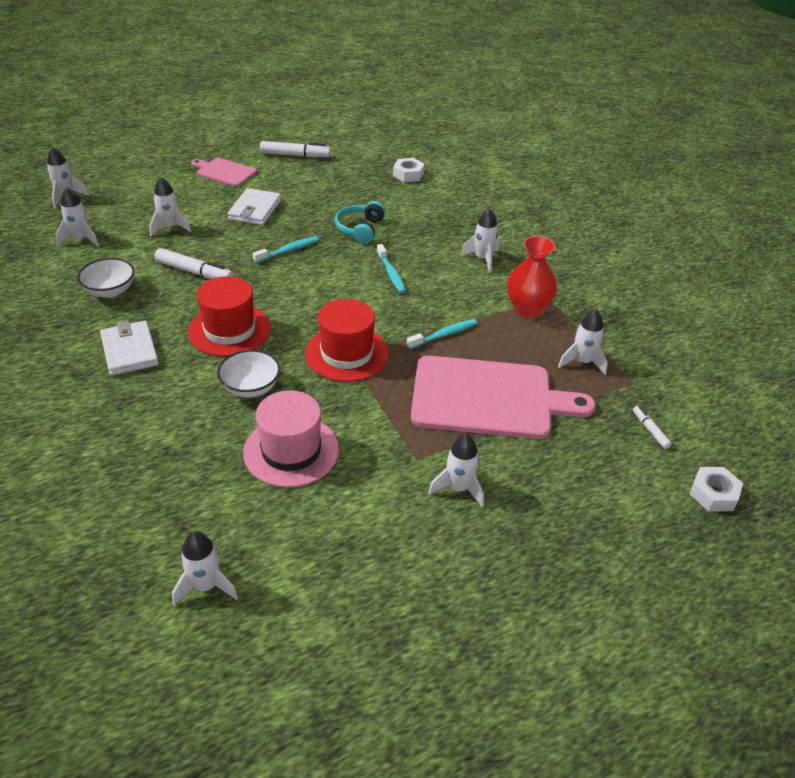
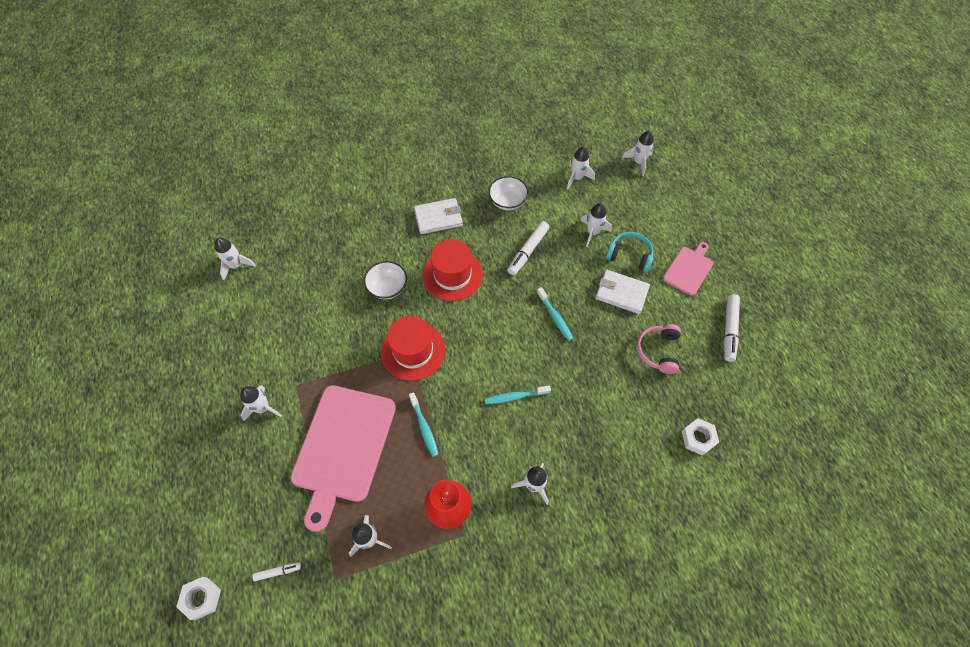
camera: 100 degrees right, 20 degrees up
pink hat [243,390,339,488] -> none
turquoise headphones [335,201,385,244] -> turquoise headphones moved to [606,232,653,272]
none -> pink headphones [637,324,681,374]

